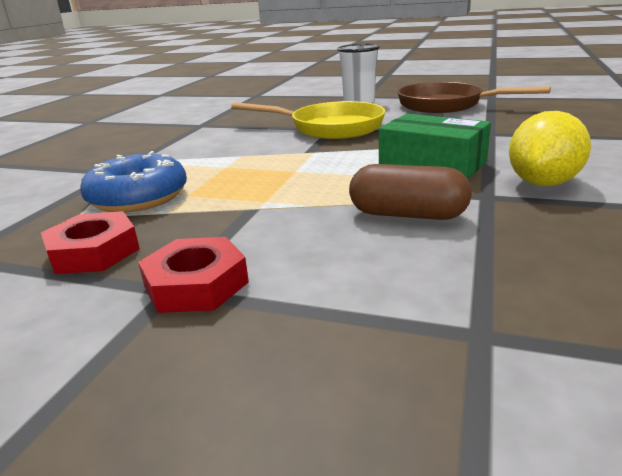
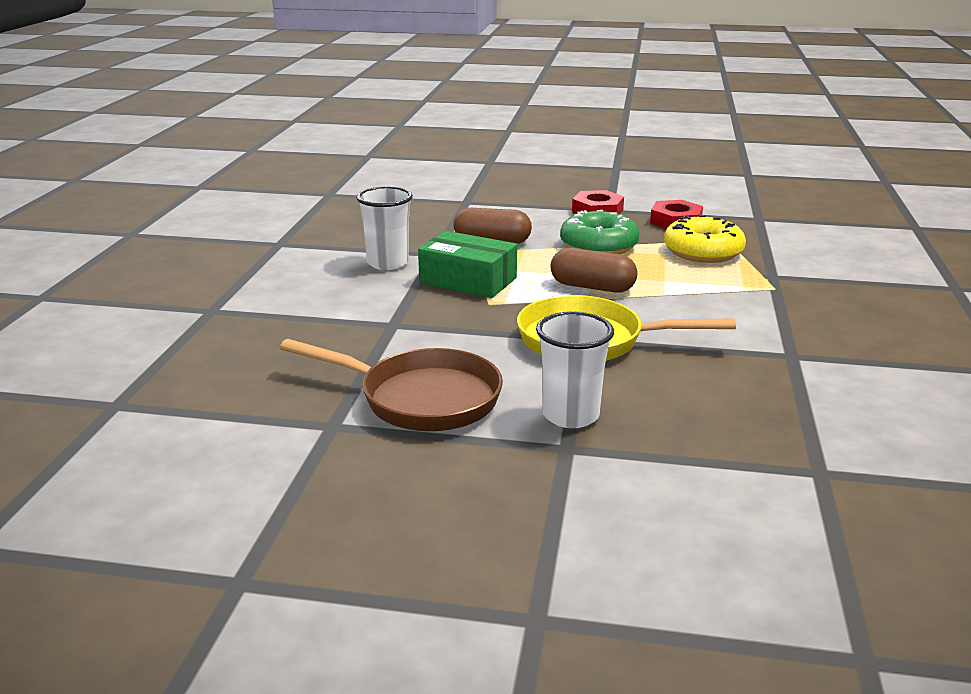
camera: 170 degrees right, 0 degrees up
blue donut [80,151,187,213] -> yellow donut [664,215,746,263]
yellow lemon [509,111,591,186] -> white cup [356,186,413,270]
none -> brown capsule [550,248,638,293]
none -> green donut [560,210,640,254]

